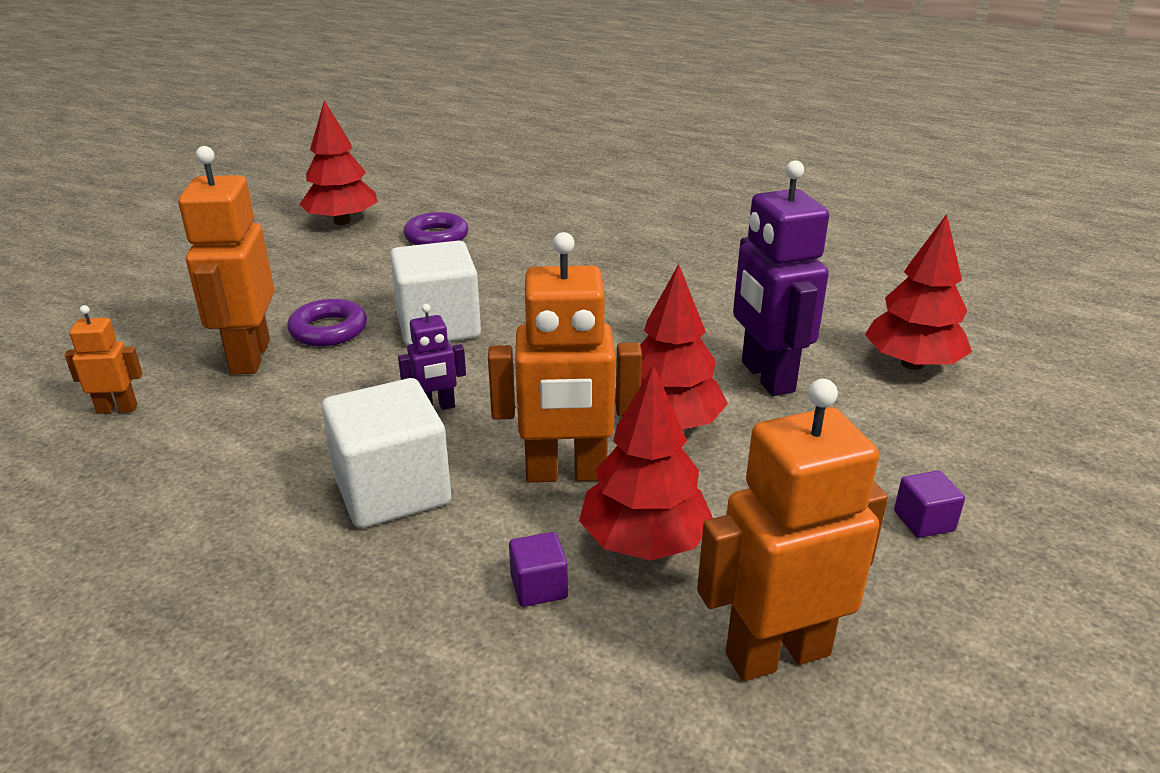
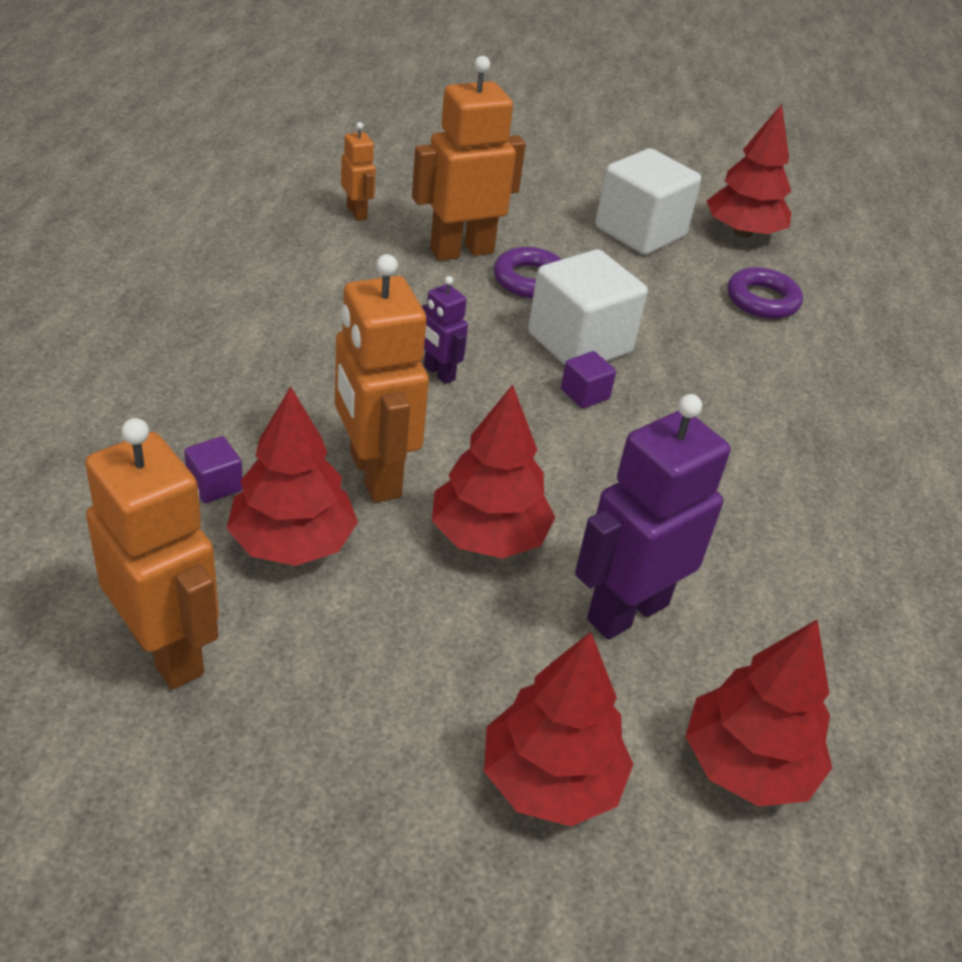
camera: 65 degrees right, 10 degrees up
white cube [322,378,451,528] -> white cube moved to [595,148,701,255]
purple cube [894,470,965,538] -> purple cube moved to [561,351,616,409]
none -> red tree [484,632,634,826]

